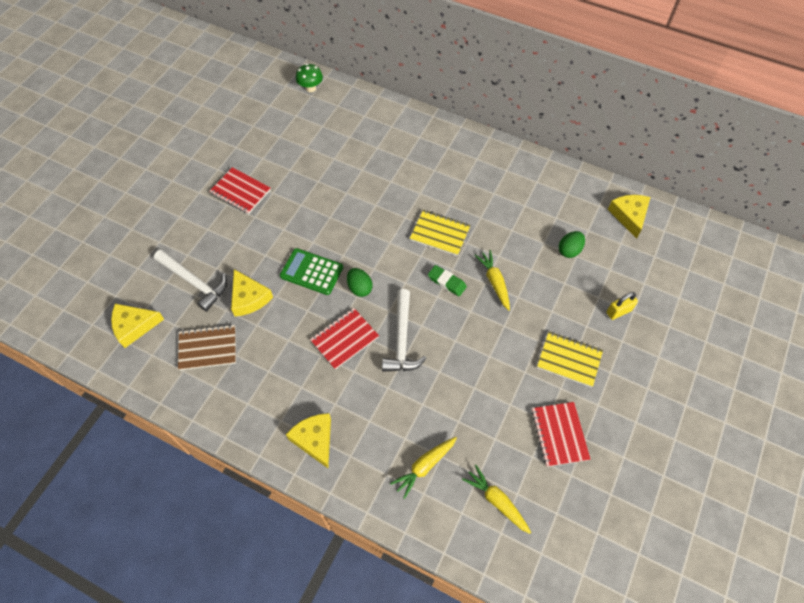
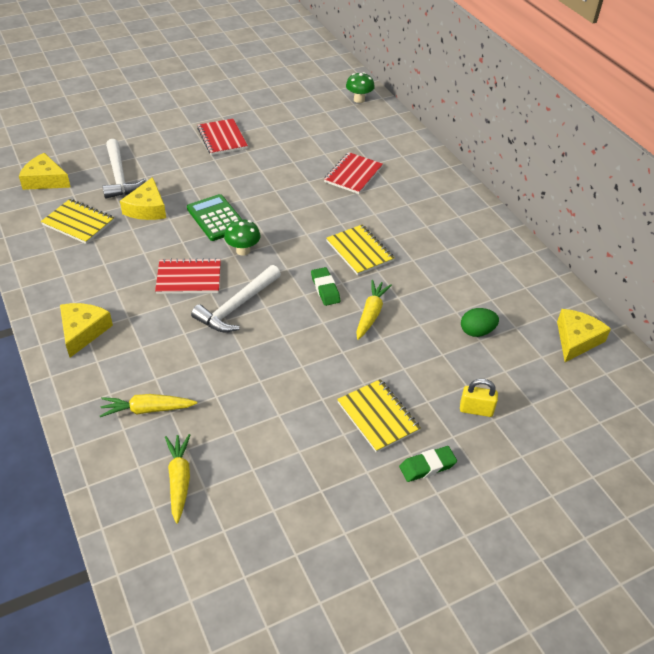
camera: 35 degrees right, 15 degrees down
brown notebook [178,324,236,370] -> yellow notebook [41,199,114,244]
green egg [347,268,372,297] -> green mushroom [224,219,261,256]
red notebook [531,402,591,467] -> red notebook moved to [324,152,383,194]
none -> green eraser [399,446,457,482]

